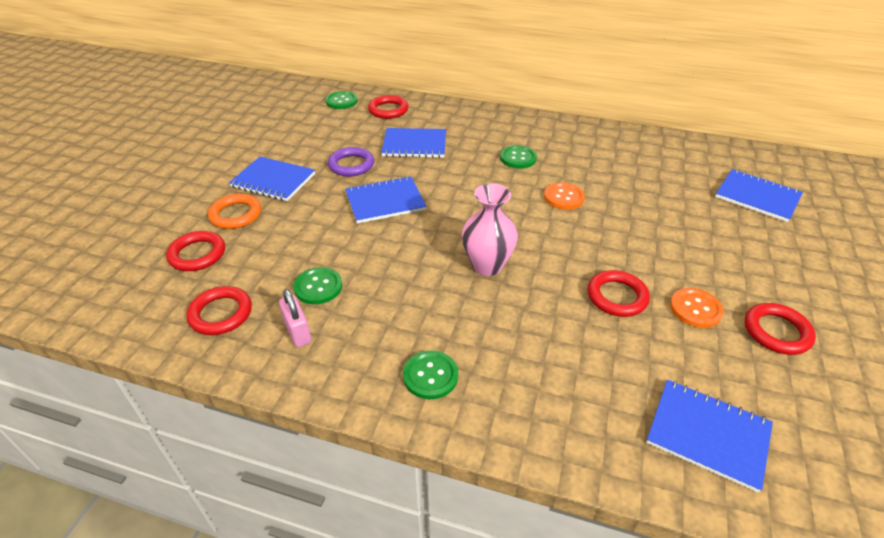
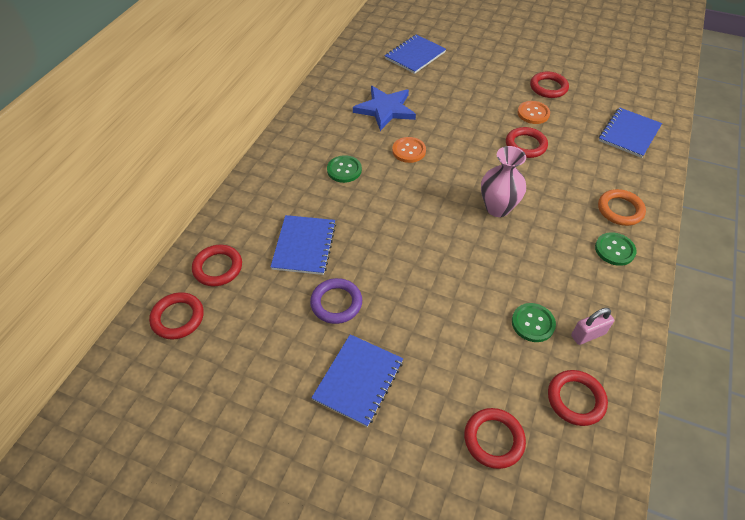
camera: 85 degrees left, 10 degrees up
orange ring [208,194,262,229] -> orange ring moved to [598,189,646,226]
green button [326,91,358,109] -> red ring [149,292,204,339]
blue notebook [345,176,427,224] -> none
none -> blue star [353,86,416,131]

